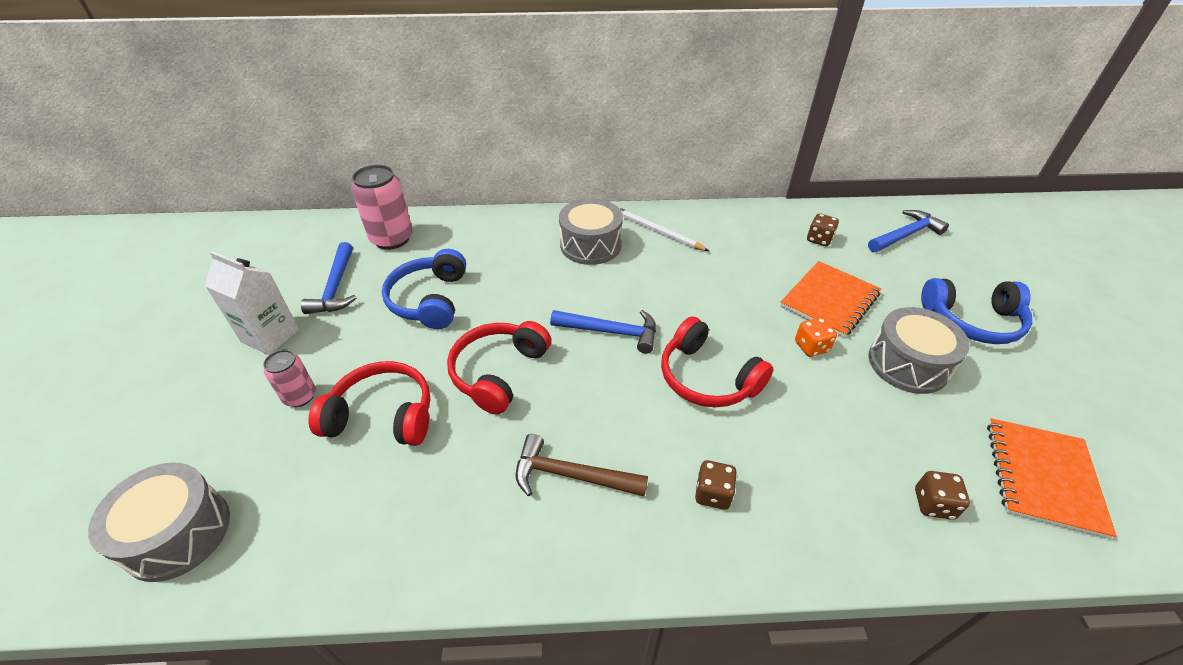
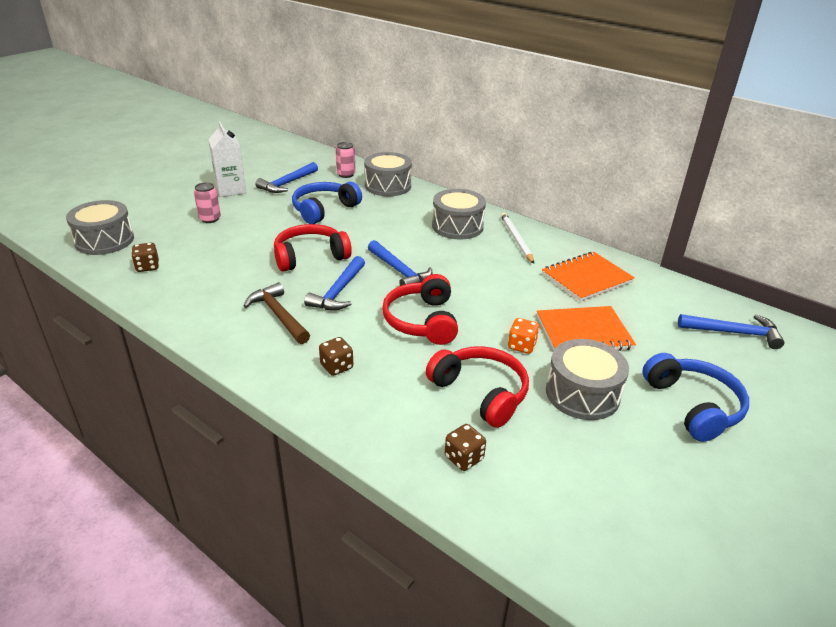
camera: 40 degrees right, 10 degrees down
red headphones [308,361,430,446] -> red headphones moved to [426,346,529,428]
pink can [351,165,413,250] -> pink can [336,142,356,178], size x0.58
brown dice [807,213,839,246] -> brown dice moved to [131,243,159,272]
blue headphones [921,278,1032,344] -> blue headphones turned 150 degrees counterclockwise [642,353,749,442]
orange notebook [987,418,1117,539] -> orange notebook moved to [542,252,635,302]
none -> blue hammer [304,256,365,310]
none -> grey drum [364,152,412,196]

